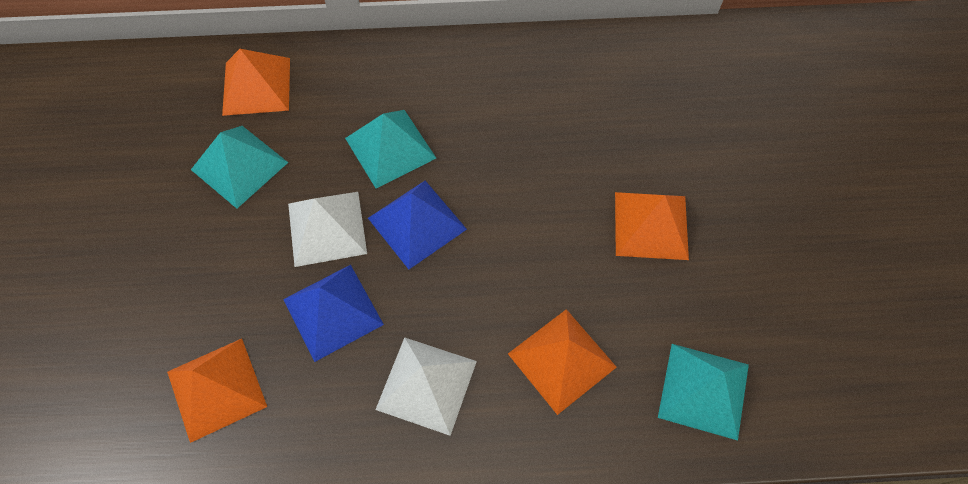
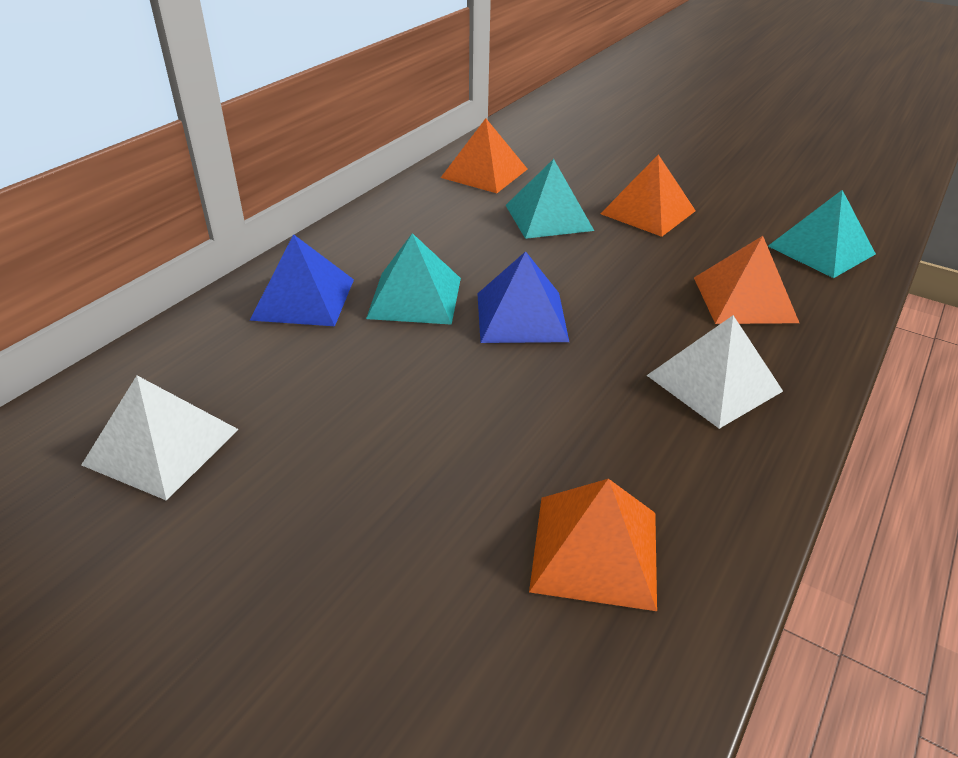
camera: 55 degrees left, 25 degrees down
turquoise pyramid [191,126,289,209] -> turquoise pyramid moved to [505,159,594,239]
orange pyramid [222,49,290,116] -> orange pyramid moved to [441,118,528,193]
blue pyramid [283,265,384,362] -> blue pyramid moved to [249,234,354,326]
white pyramid [288,192,367,267] -> white pyramid moved to [82,376,239,501]

